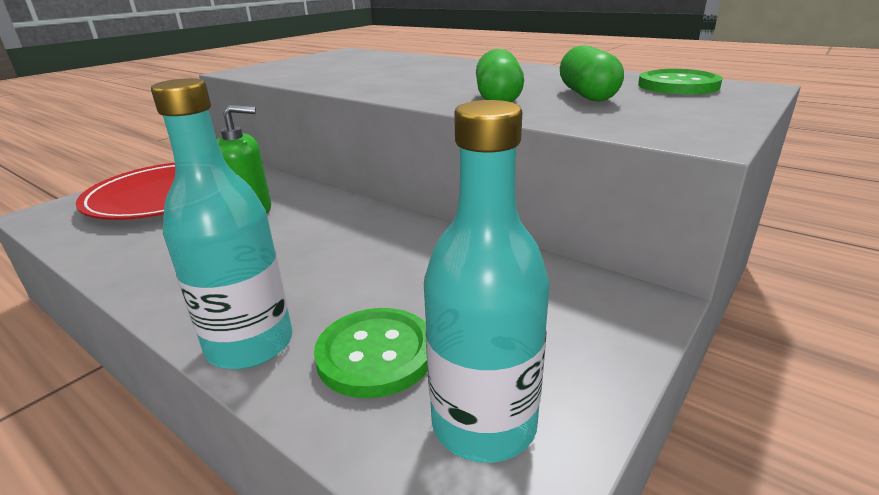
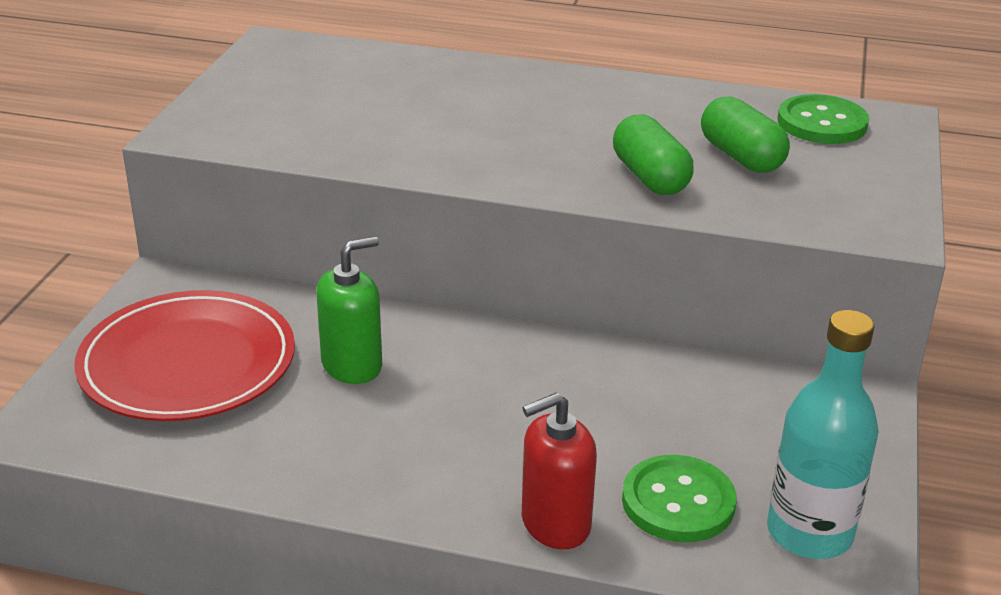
camera: 25 degrees left, 5 degrees up
turquoise bottle [151,78,292,369] -> red soap dispenser [522,392,597,549]

